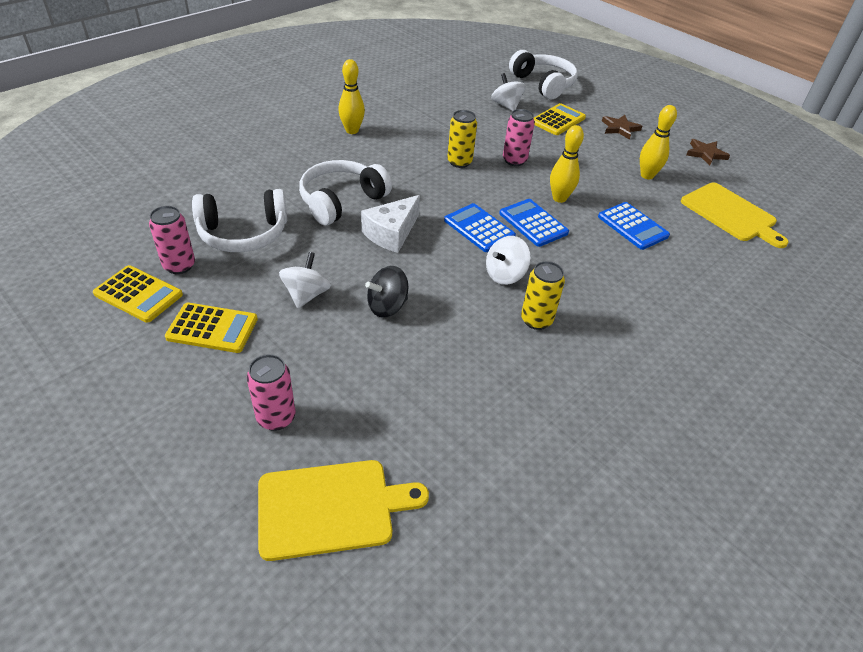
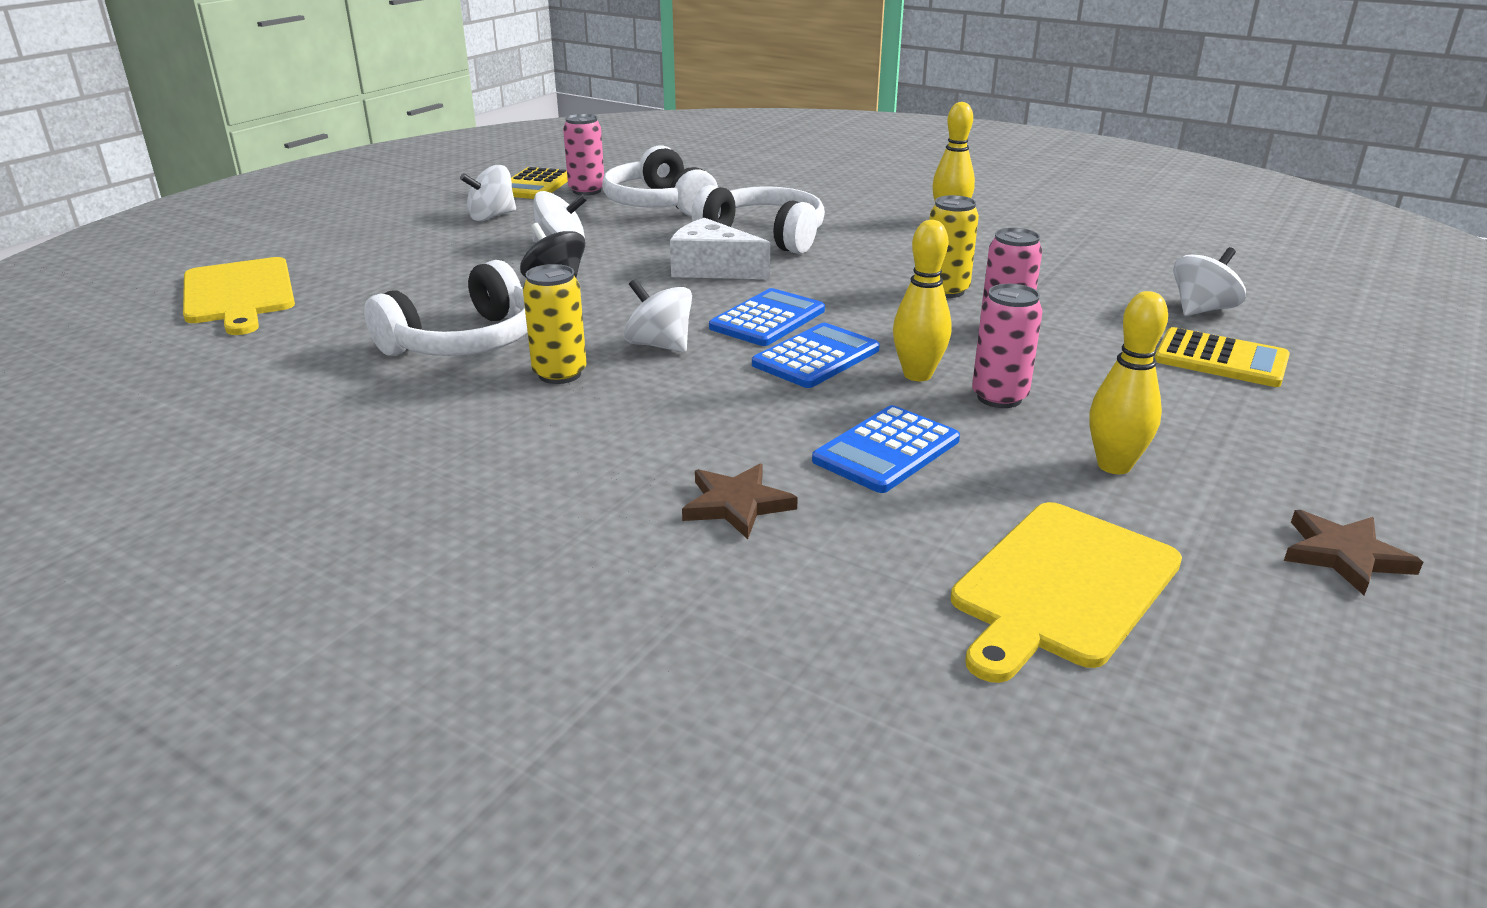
camera: 80 degrees right, 15 degrees down
yellow calculator [165,303,258,353] -> white spinning top [460,165,516,221]
pink can [247,354,296,431] -> pink can moved to [972,284,1043,408]
white headphones [509,50,578,99] -> white headphones moved to [364,260,528,356]
brown star [602,115,642,140] -> brown star moved to [682,464,798,539]

